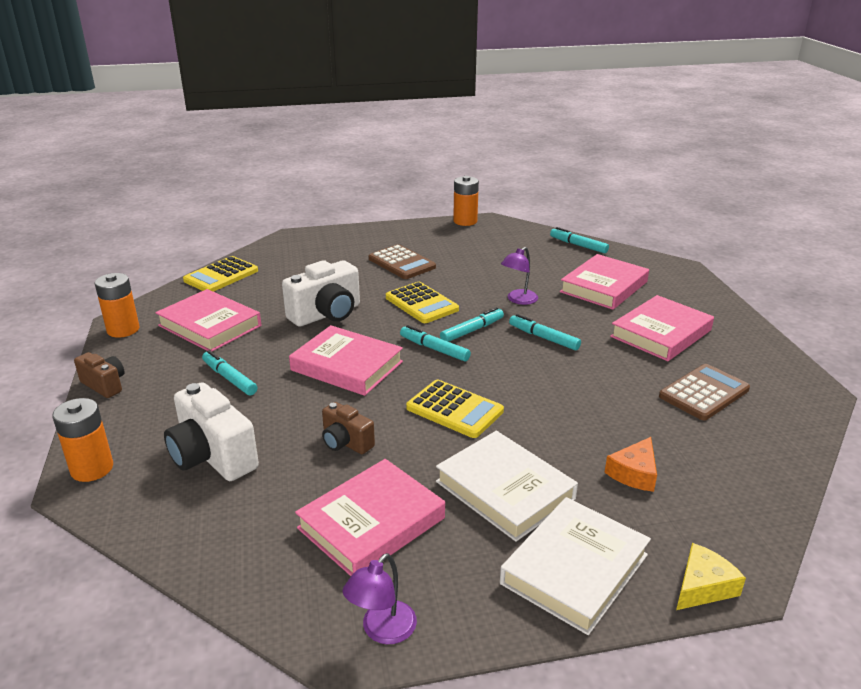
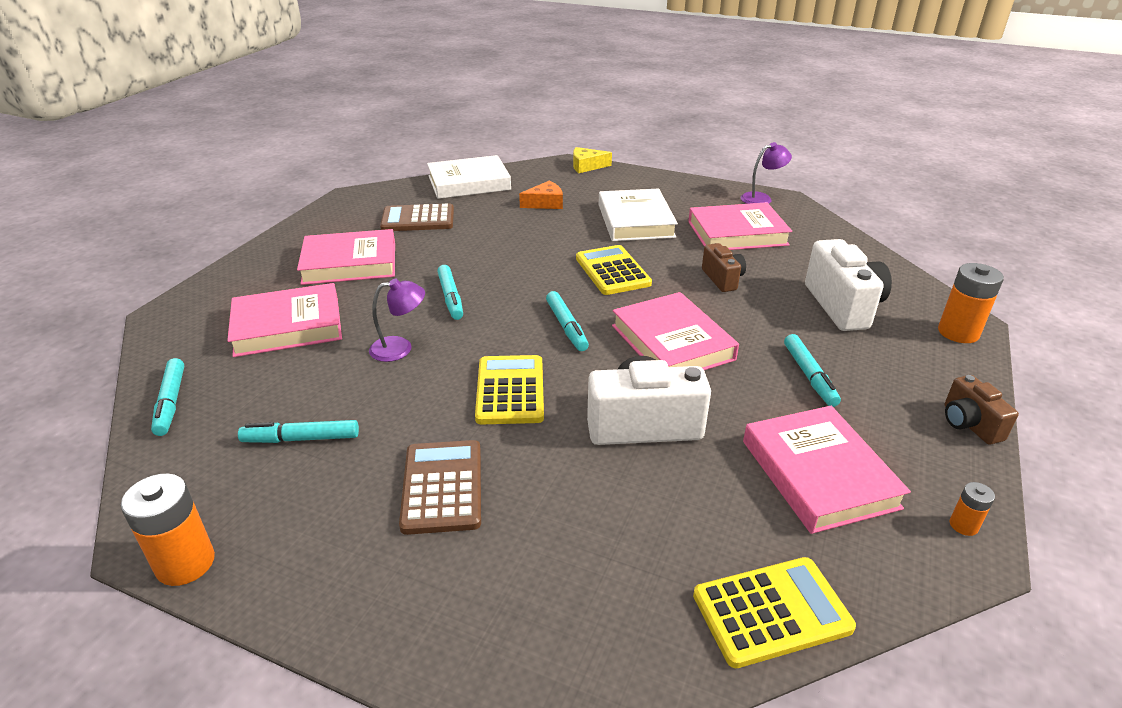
camera: 145 degrees left, 5 degrees up
orange battery [94,273,140,338] -> orange battery [950,482,995,536], size x0.51
turquoise marker [440,307,504,342] -> turquoise marker moved to [238,420,359,443]
white book [500,497,651,635] -> white book moved to [427,155,511,199]

